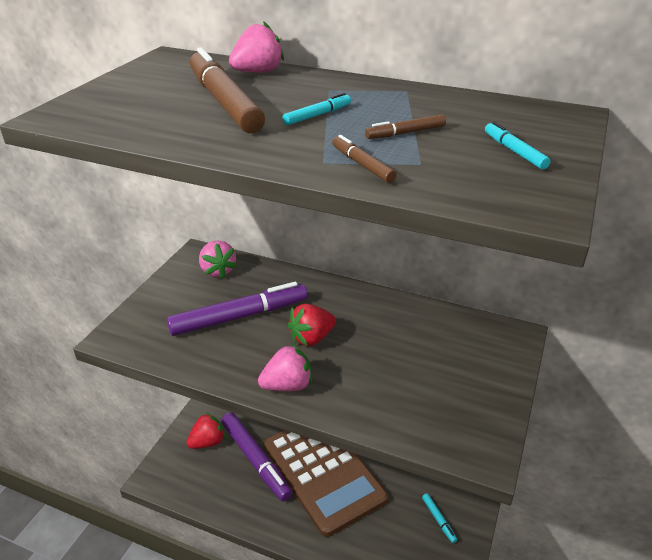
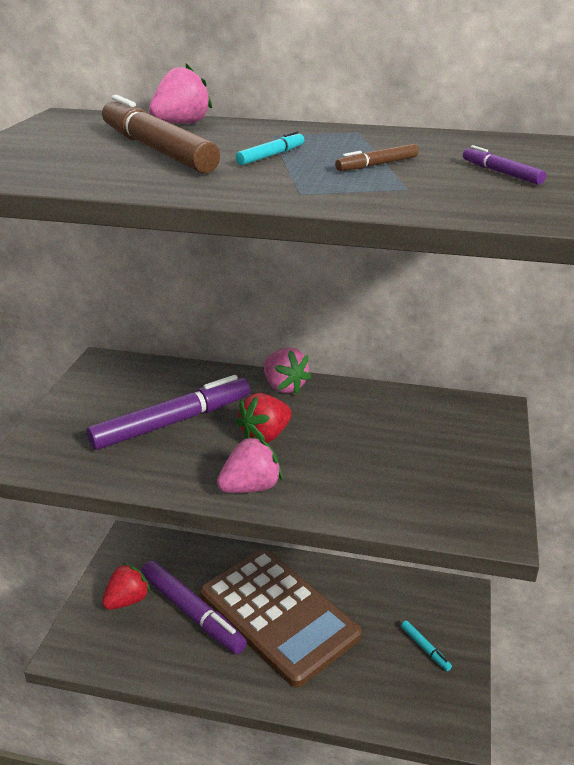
camera: 10 degrees left, 5 degrees down
pink strawberry [199,241,237,279] -> pink strawberry moved to [264,347,311,395]
brown marker [332,135,396,183] -> none
turquoise marker [485,121,551,169] -> purple marker [463,145,546,185]

